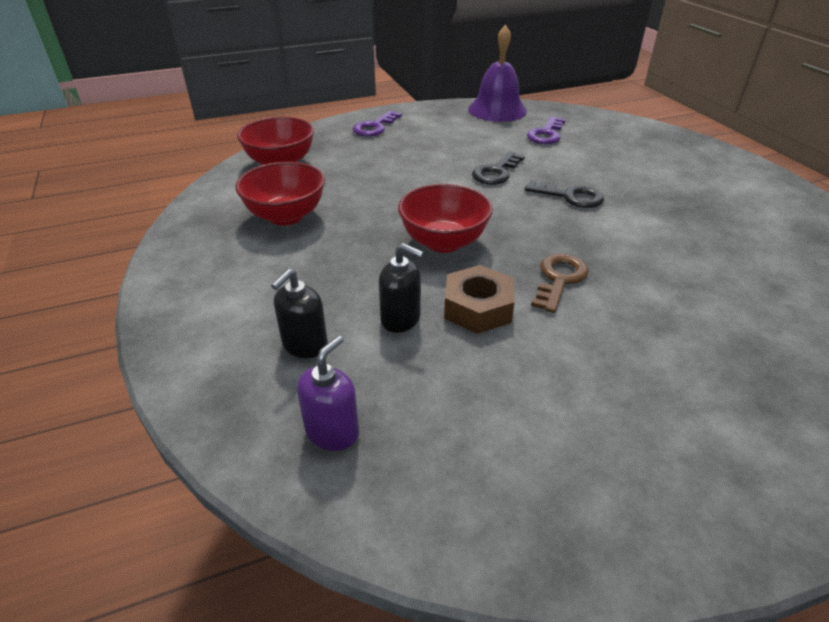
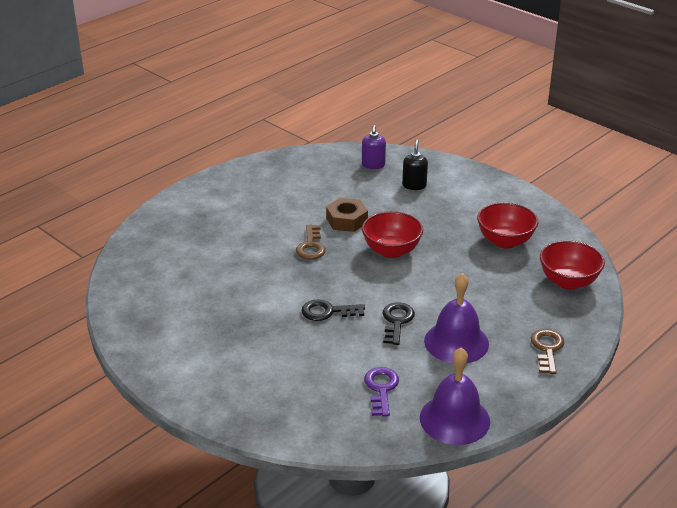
camera: 155 degrees right, 5 degrees down
purple key [352,111,402,137] -> brown key [531,329,565,374]
black soap dispenser [379,243,424,333] -> none
none -> purple bell [424,273,489,363]

